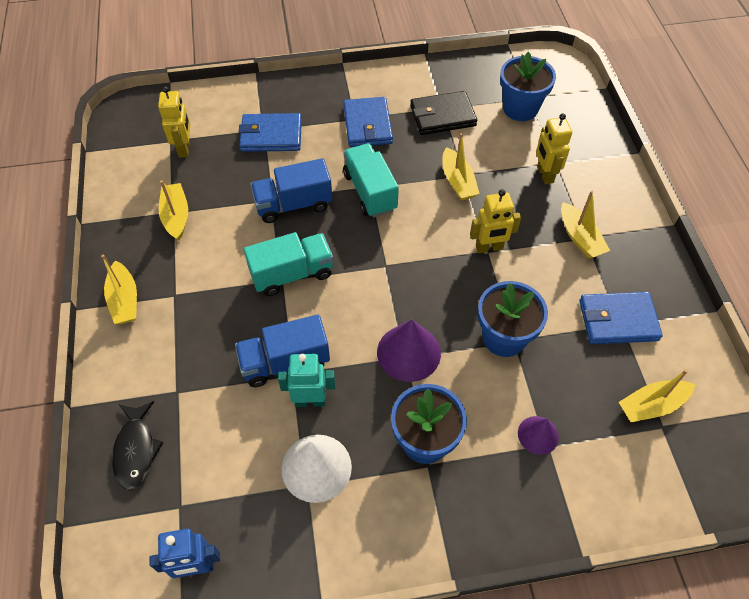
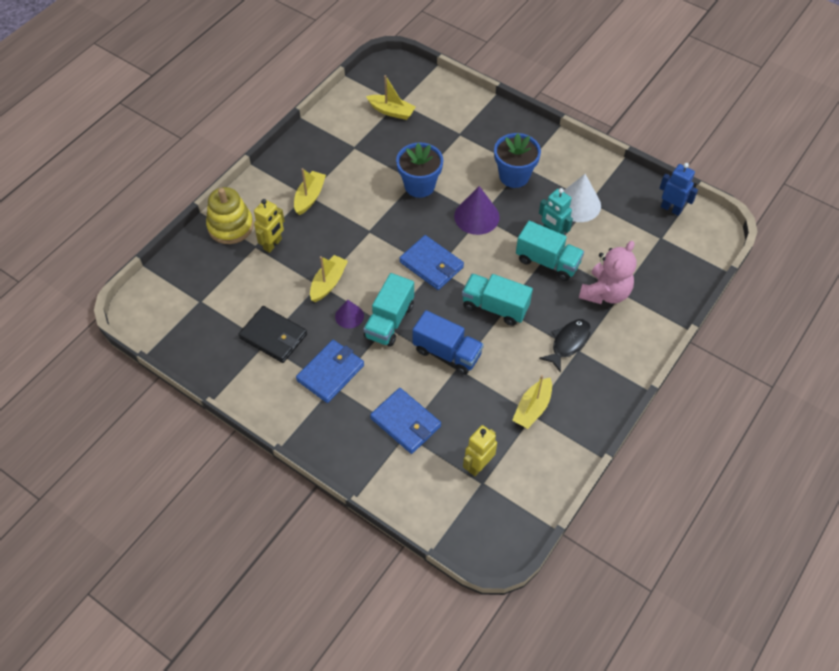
camera: 135 degrees left, 0 degrees up
yellow boat [101,255,137,324] -> none
black fish [112,401,163,490] -> black fish moved to [539,319,591,372]
blue truck [235,314,330,387] -> turquoise truck [516,221,584,281]
yellow robot [470,189,521,253] -> none
blue flower pot [500,52,556,121] -> none
purple cone [518,416,559,455] -> purple cone moved to [335,300,364,329]
blue wallet [579,292,663,344] -> blue wallet moved to [399,235,464,290]
none -> yellow stacking toy [206,187,254,244]
none -> pink teddy bear [579,241,636,304]

